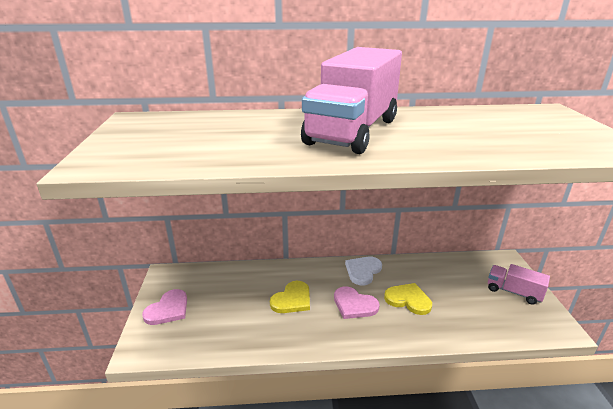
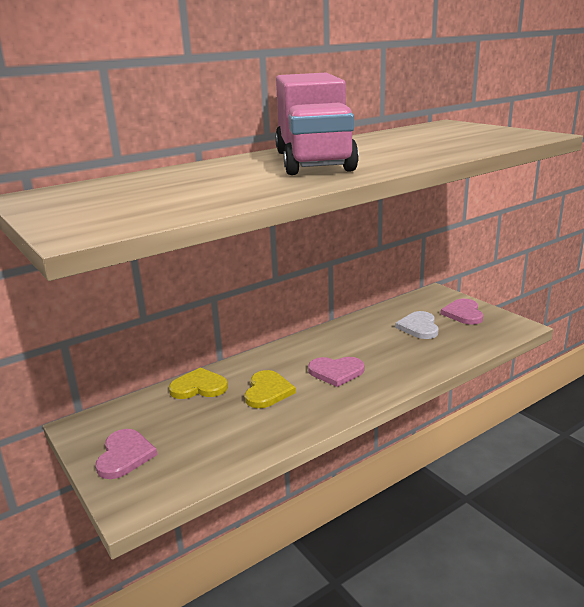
camera: 30 degrees left, 5 degrees down
white heart [345,257,382,285] -> white heart moved to [395,311,439,339]
yellow heart [384,283,432,315] -> yellow heart moved to [169,367,228,399]
pink truck [488,264,550,305] -> pink heart [440,299,483,325]

